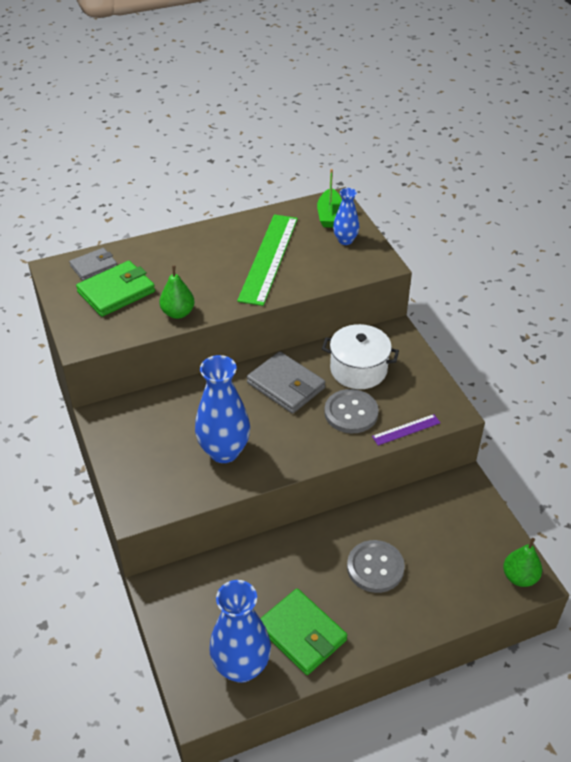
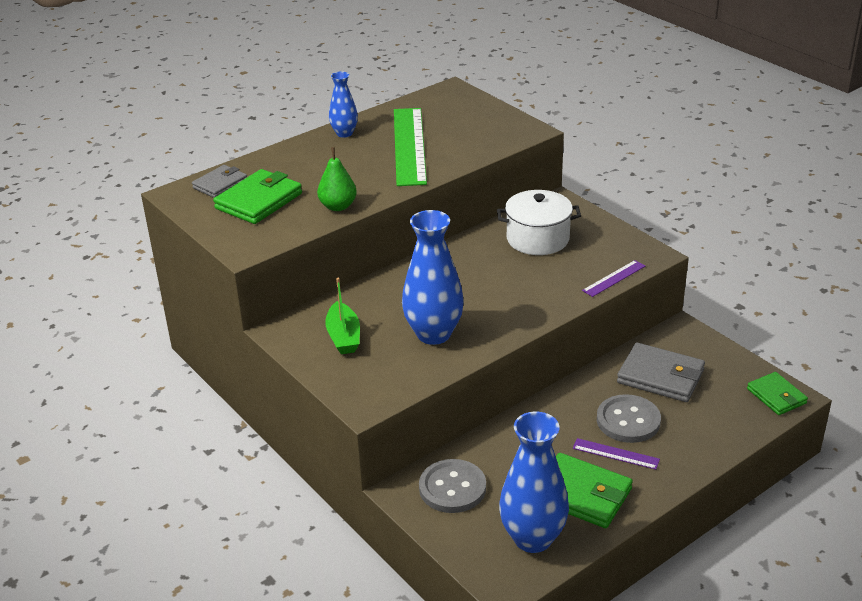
camera: 15 degrees left, 10 degrees down
grey wallet [247,351,325,414] -> grey wallet moved to [617,343,705,402]
green boat [317,169,342,228] -> green boat moved to [325,278,360,354]
grey button [324,389,379,433] -> grey button moved to [419,459,486,513]
blue vase [333,188,359,245] -> blue vase moved to [329,71,358,138]
green pear [503,538,542,587] -> green wallet [747,372,808,415]
none -> purple ruler [573,438,660,470]

